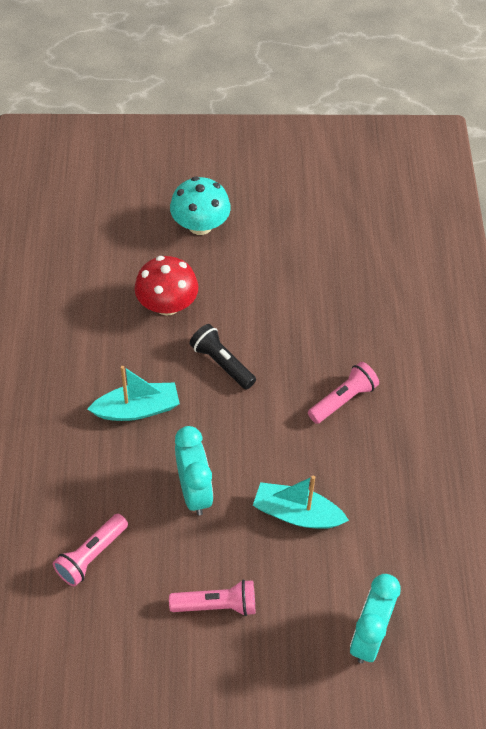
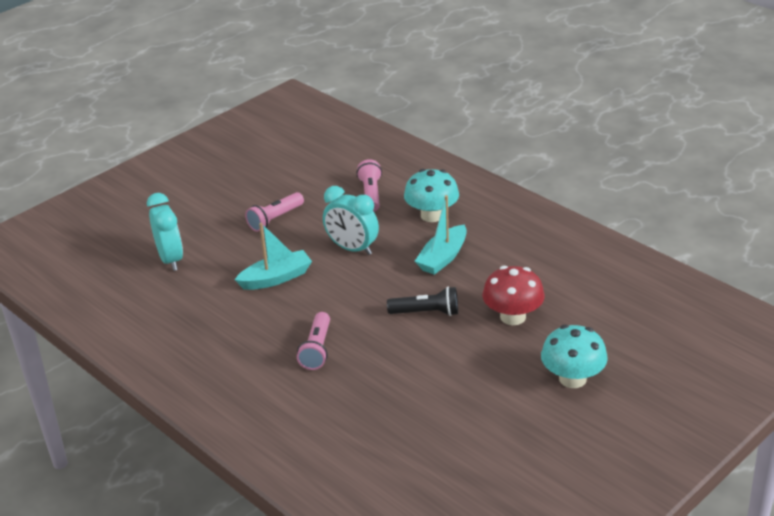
camera: 140 degrees right, 20 degrees down
none -> turquoise mushroom [404,169,459,222]

